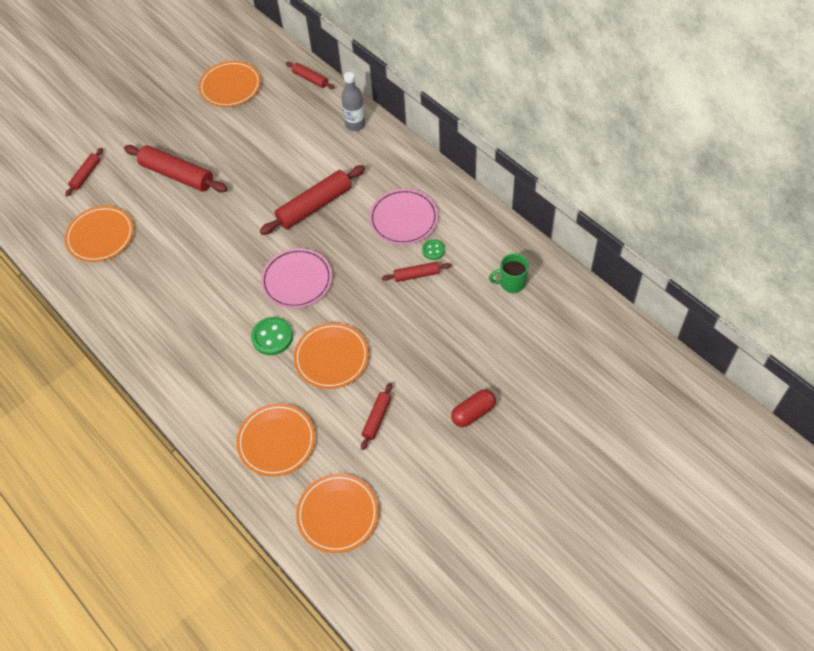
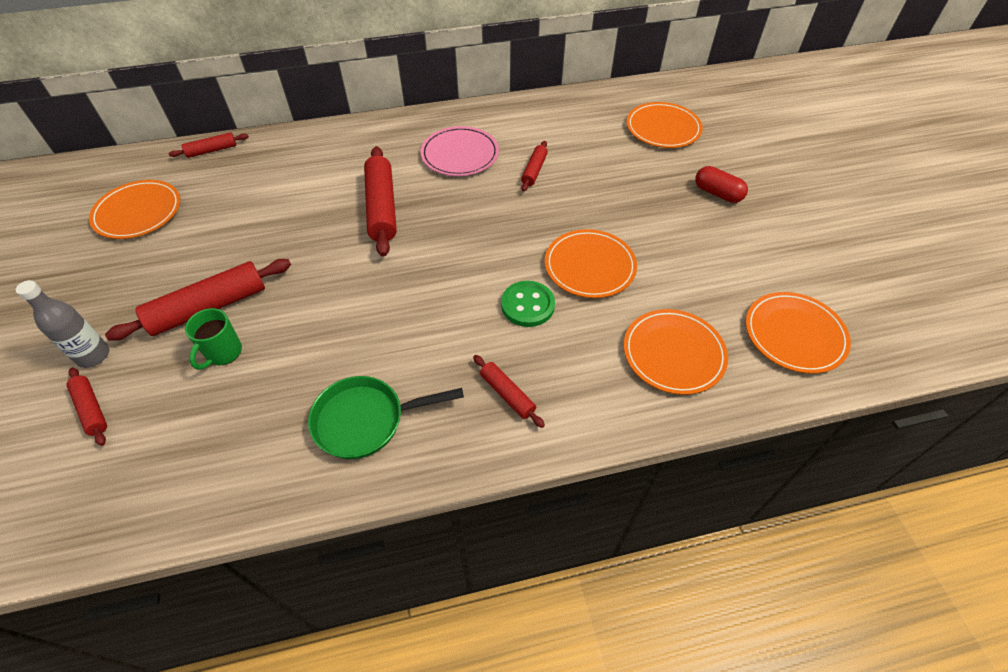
camera: 65 degrees left, 5 degrees down
orange plate [64,206,134,262] -> orange plate moved to [626,102,703,148]
pink plate [261,248,332,309] -> none
grey bottle [341,72,366,131] -> grey bottle moved to [16,280,110,368]
red rolling pin [361,383,392,450] -> red rolling pin moved to [473,355,545,428]
green button [422,239,445,260] -> none
red capsule [451,389,496,427] -> red capsule turned 45 degrees counterclockwise [695,166,748,203]
green mug [489,253,529,293] -> green mug moved to [185,308,242,370]
none -> green pan [308,376,464,459]

